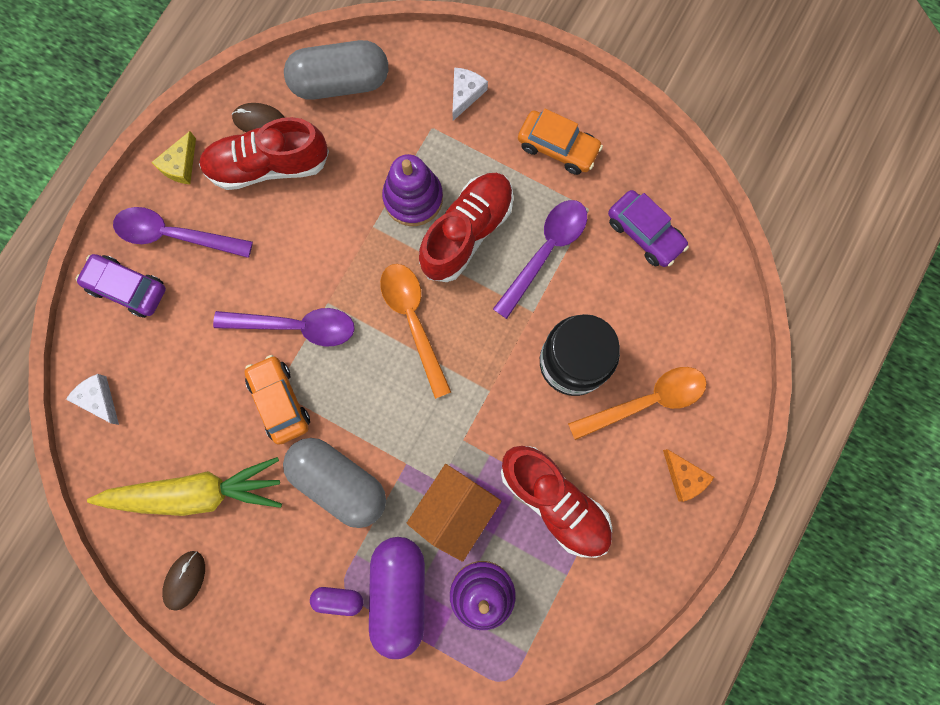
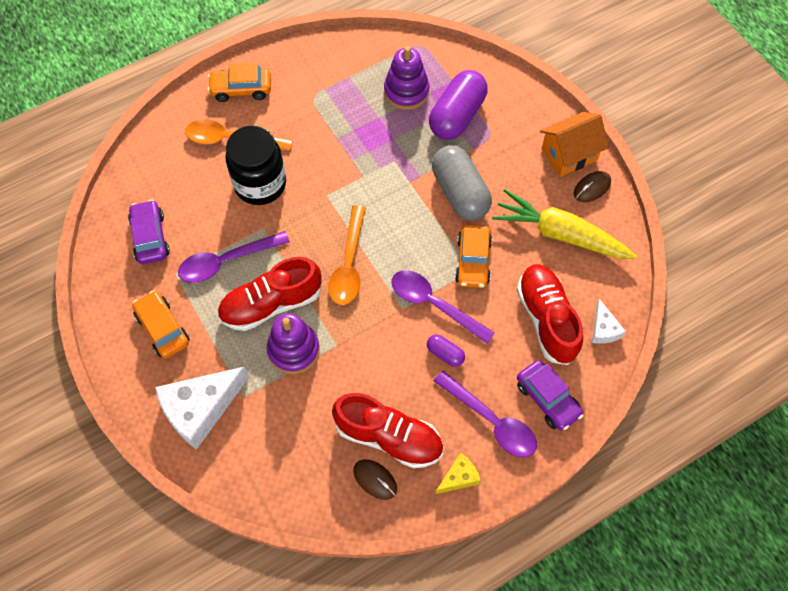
camera: 150 degrees left, 15 degrees down
grey capsule [284,40,388,100] -> none
purple capsule [310,587,363,616] -> purple capsule moved to [427,334,465,367]
orange house [407,464,501,562] -> orange house moved to [540,112,609,177]
white cheese [453,68,488,121] -> white cheese [155,366,249,450], size x2.01
red shoe [501,446,612,558] -> red shoe moved to [517,264,583,365]
orange cheese [663,449,714,502] -> orange car [208,62,271,102]

